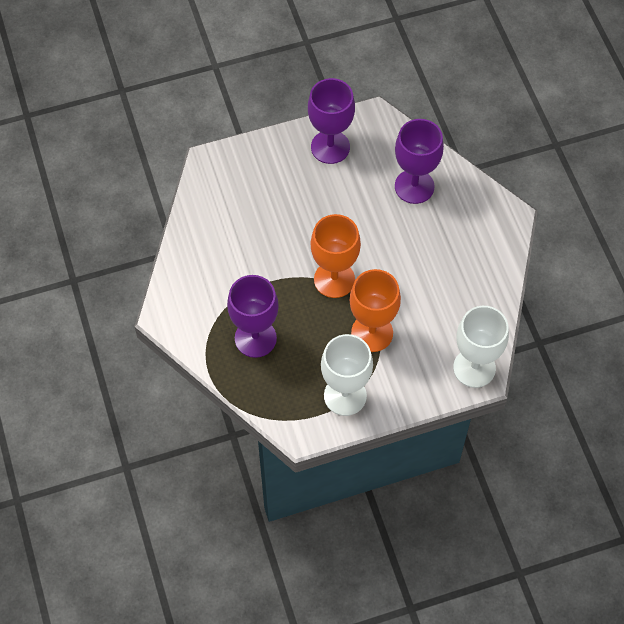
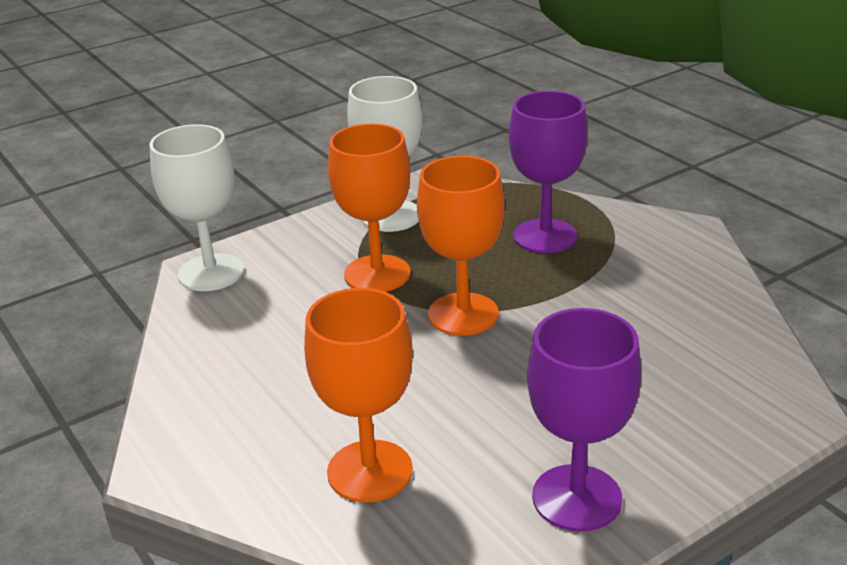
camera: 165 degrees right, 30 degrees down
purple goblet [395,119,444,204] -> orange goblet [304,288,413,502]

